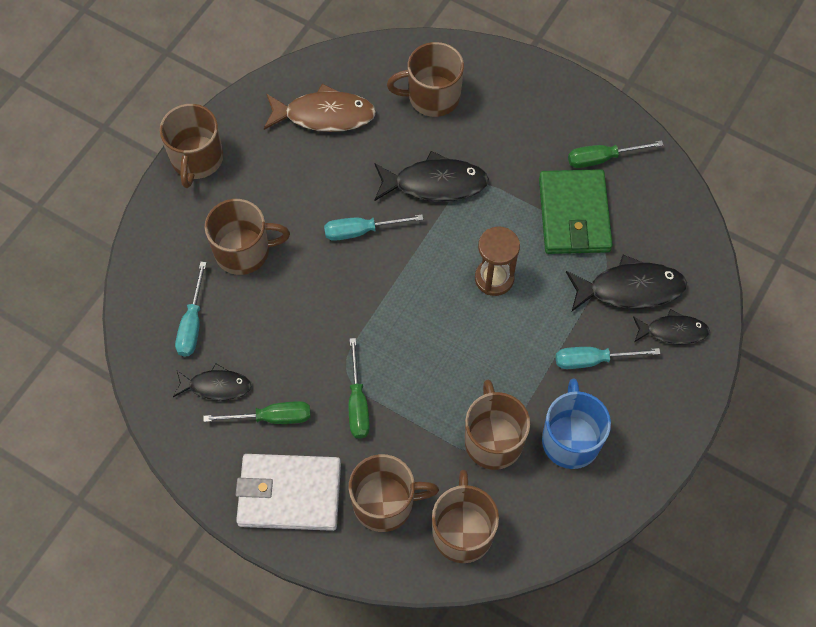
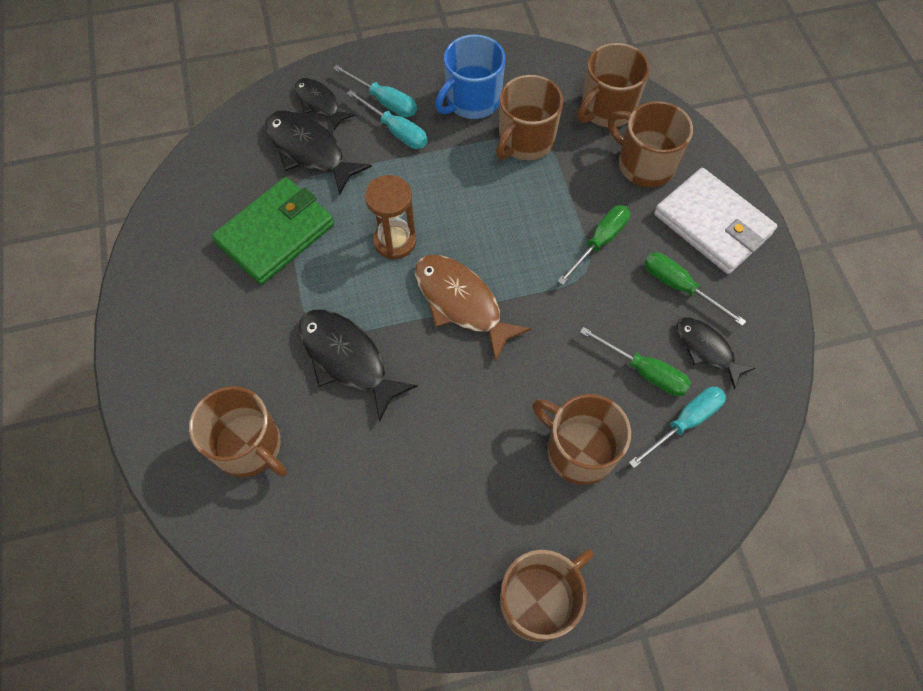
camera: 135 degrees left, 0 degrees up
brown fish [264,84,376,132] -> brown fish moved to [415,255,531,362]
turquoise screwdriver [324,214,423,241] -> turquoise screwdriver moved to [333,65,417,117]
green screwdriver [568,140,663,168] -> green screwdriver moved to [580,327,691,396]

